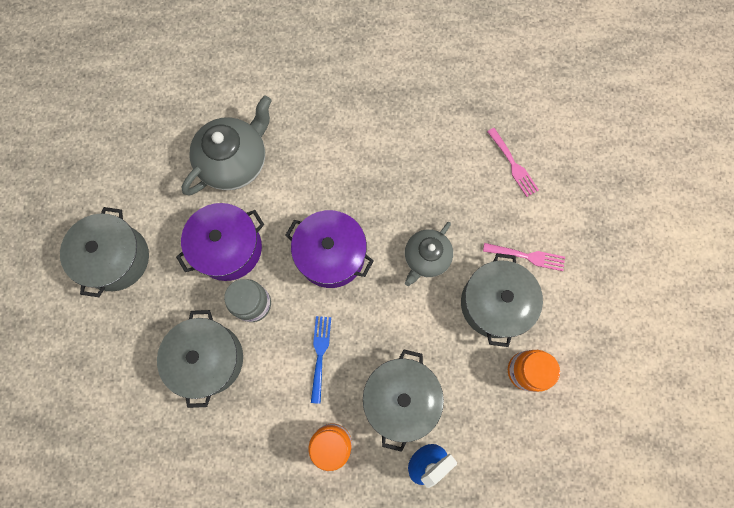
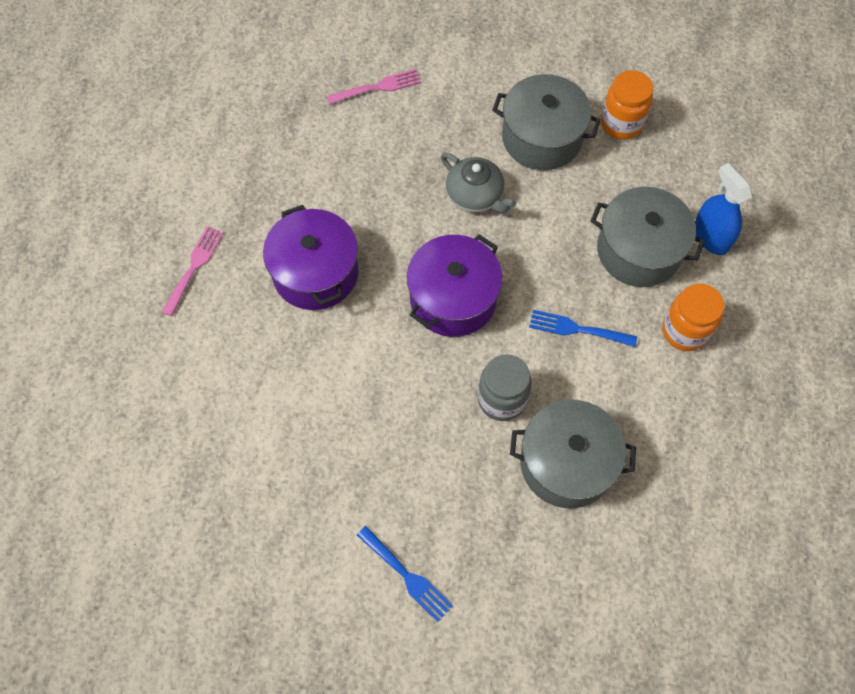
camera: 80 degrees left, 10 degrees down
grey pot [60,207,149,297] -> blue fork [357,526,453,622]
purple pot [176,203,264,281] -> purple pot moved to [263,205,359,310]
grey teapot [182,95,272,195] -> none
pink fork [483,243,565,271] -> pink fork moved to [162,226,224,316]

